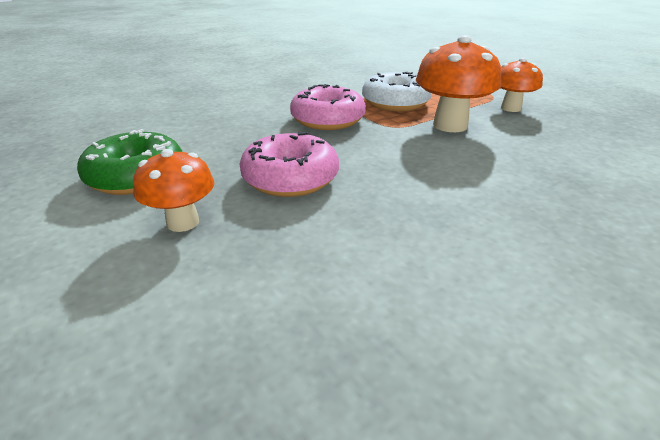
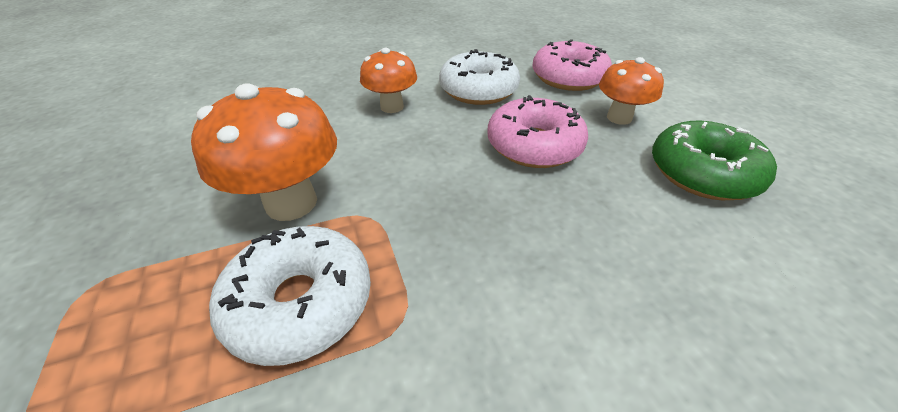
camera: 165 degrees left, 10 degrees up
pink donut [290,84,366,130] -> pink donut moved to [533,39,612,91]
orange mushroom [500,58,543,112] -> orange mushroom moved to [360,48,417,113]
none -> white donut [439,49,520,105]

